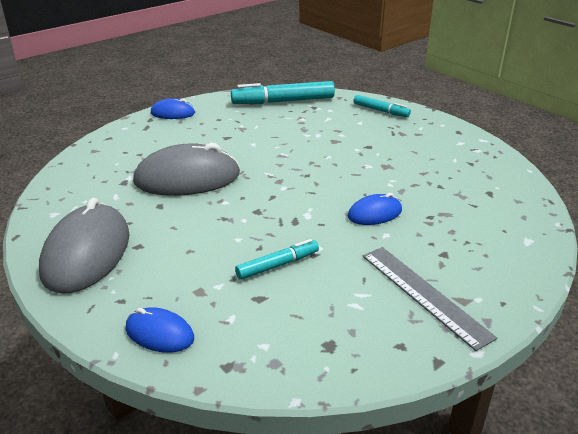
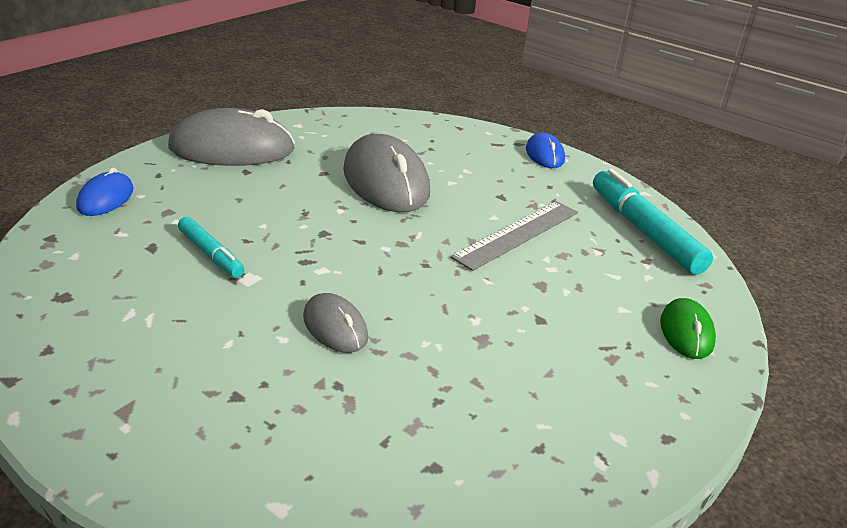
camera: 75 degrees right, 0 degrees up
blue mouse [347,193,402,225] -> grey mouse [303,293,368,353]
turquoise marker [353,95,411,117] -> green mouse [660,298,716,359]
grey ruler [363,247,497,351] -> grey ruler moved to [450,201,578,271]

